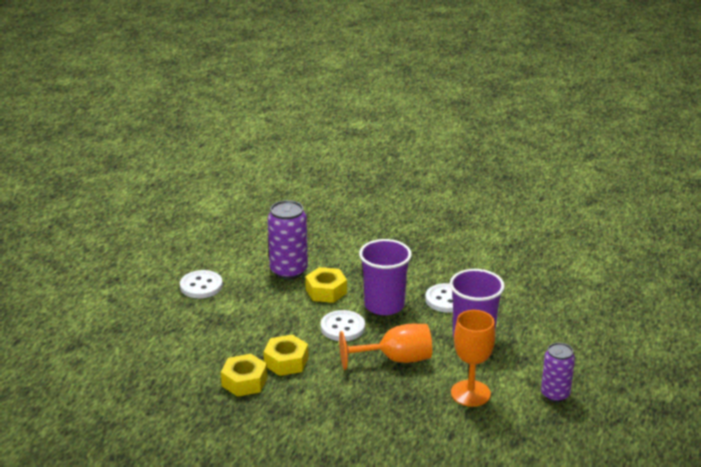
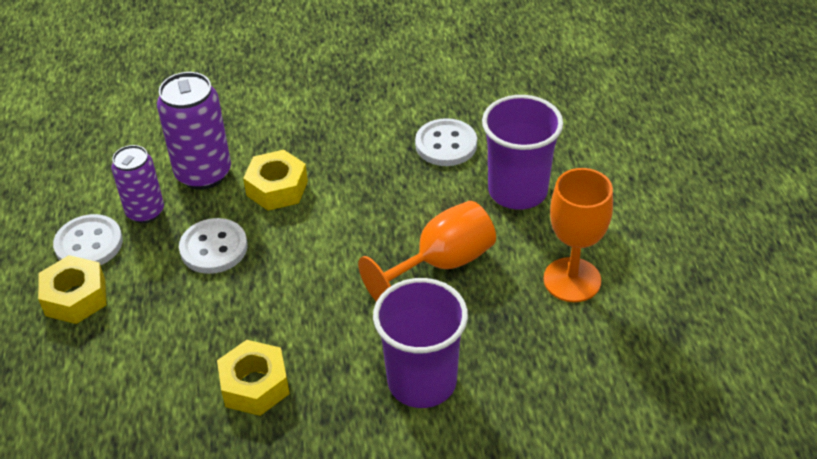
camera: 25 degrees left, 15 degrees up
yellow nut [263,334,309,376] -> yellow nut moved to [38,255,106,324]
white button [321,310,365,341] -> white button moved to [179,218,248,274]
purple cup [359,239,412,315] -> purple cup moved to [373,278,468,408]
purple can [541,343,575,402] -> purple can moved to [111,145,164,223]

